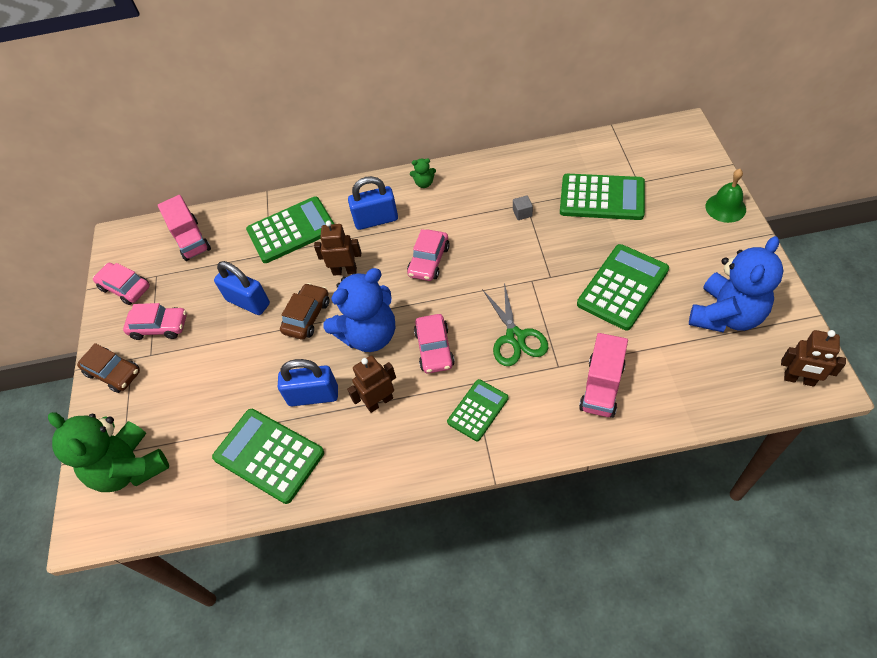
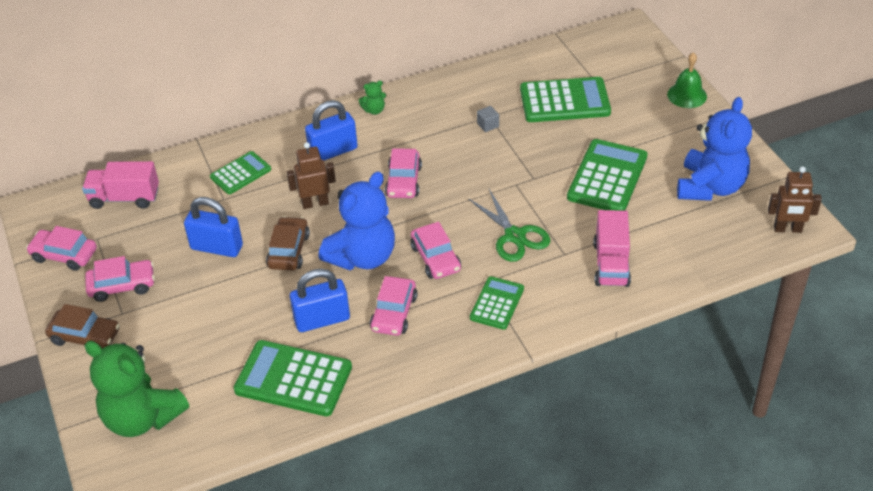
camera: 20 degrees left, 10 degrees down
pink truck [158,195,211,261] -> pink truck turned 135 degrees clockwise [82,161,159,209]
green calculator [246,196,334,263] -> green calculator [210,151,271,194], size x0.60
brown robot [347,355,396,413] -> pink car [370,276,417,336]

